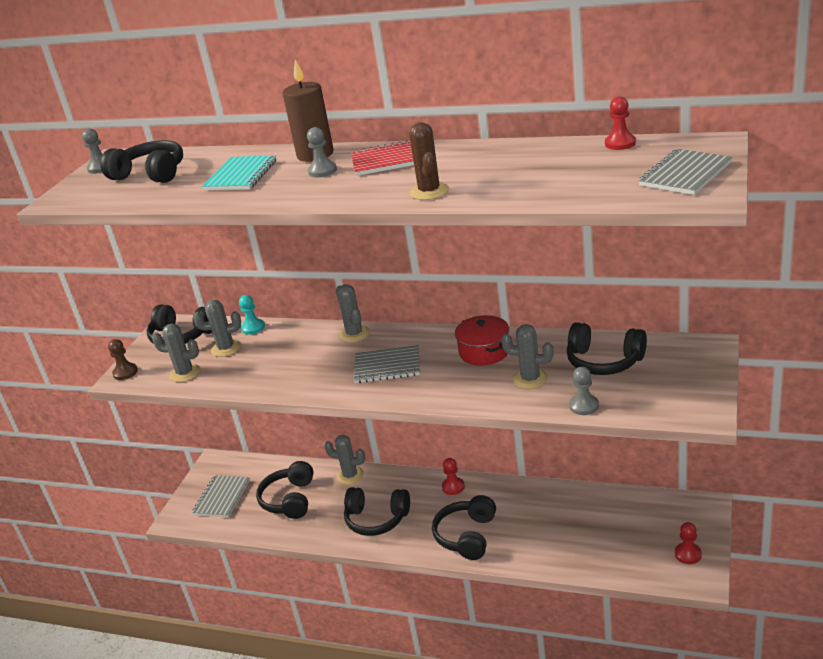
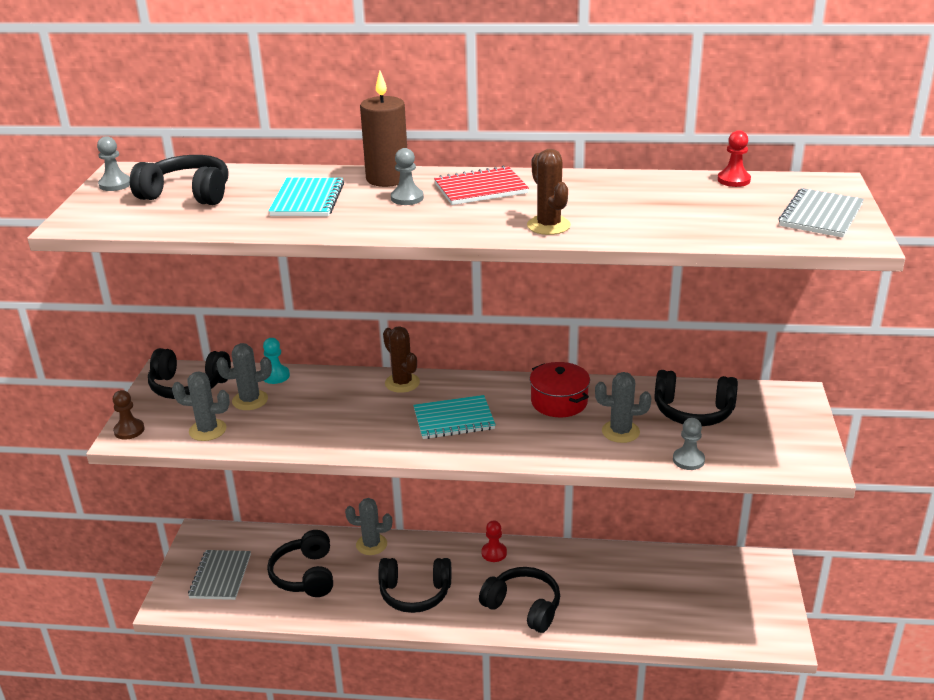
camera: 15 degrees left, 0 degrees up
grey cactus [336,284,370,342] -> brown cactus [383,326,420,393]
grey notebook [354,345,420,383] -> turquoise notebook [413,395,496,439]
black headphones [432,495,496,560] -> black headphones turned 120 degrees clockwise [479,567,560,633]
red pawn [675,522,702,564] -> none

